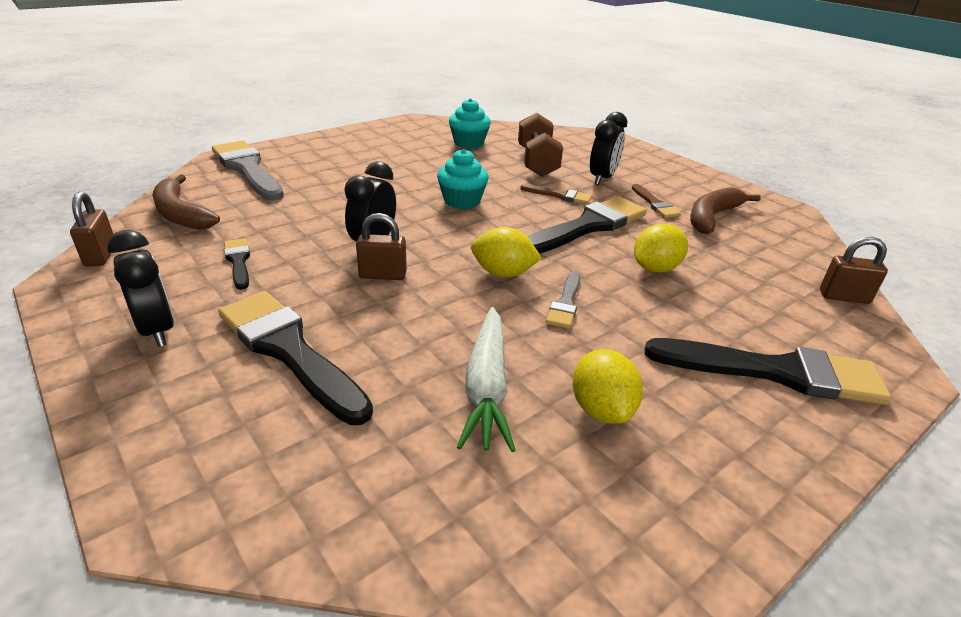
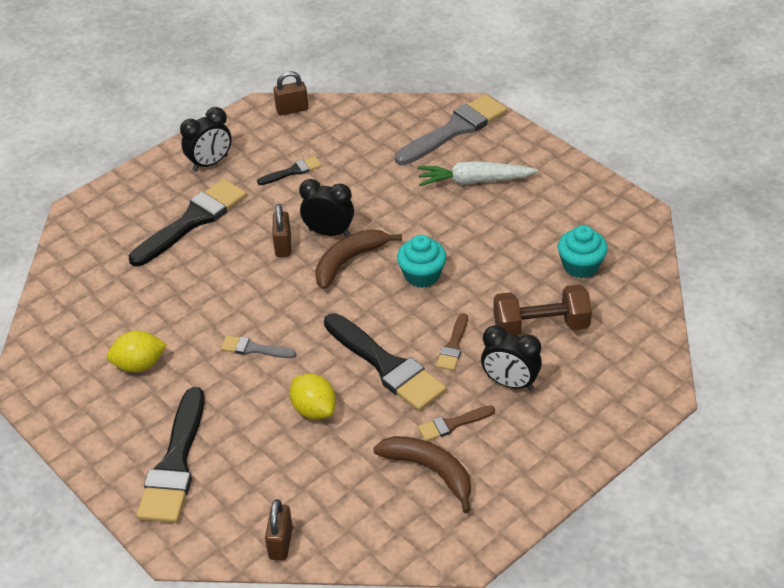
camera: 90 degrees right, 10 degrees up
brown banana [153,175,220,230] -> brown banana moved to [315,229,402,290]
white carrot [457,307,516,452] -> white carrot moved to [418,161,538,186]
yellow lemon [471,227,542,277] -> none

